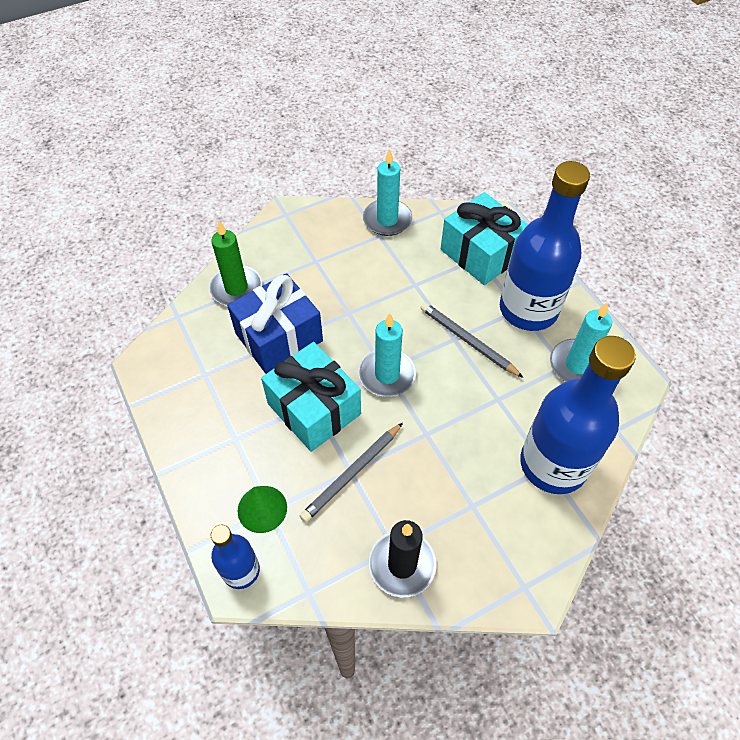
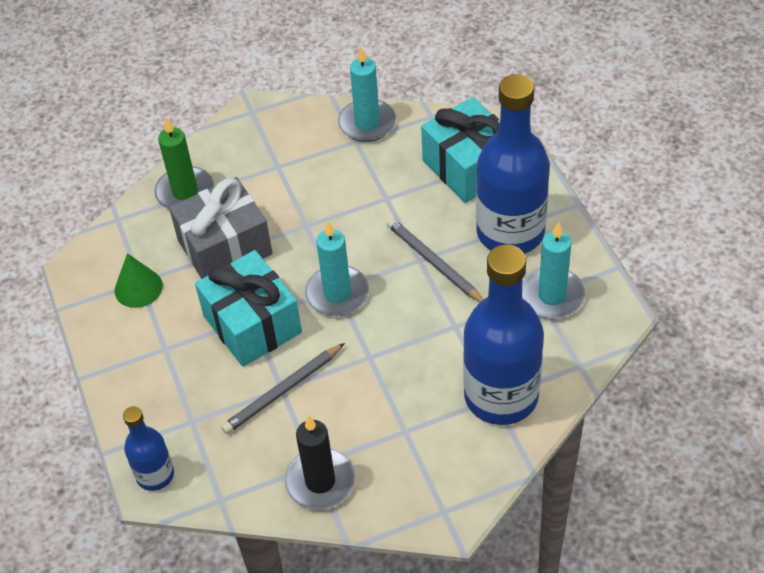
camera: 10 degrees right, 5 degrees down
blue gift [227,273,323,374] -> grey gift [169,177,273,279]
green cone [238,486,287,533] -> green cone moved to [115,253,163,308]

